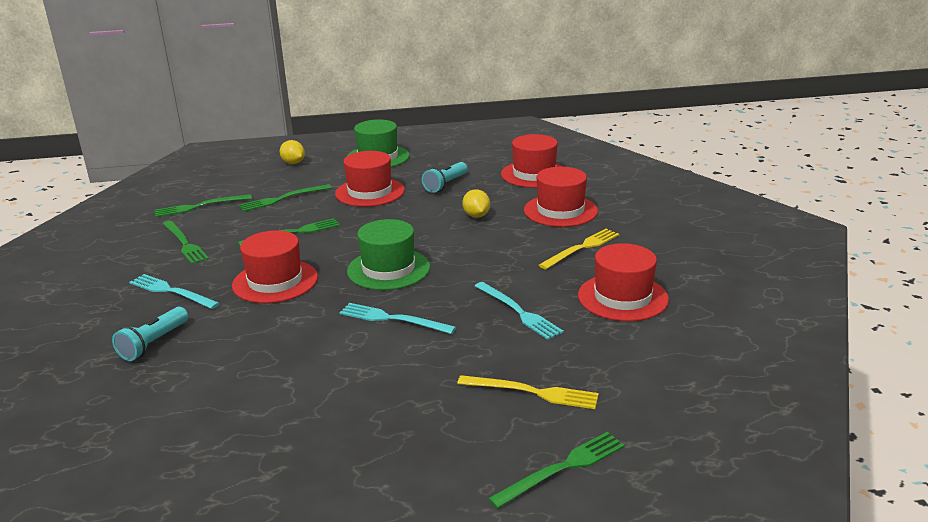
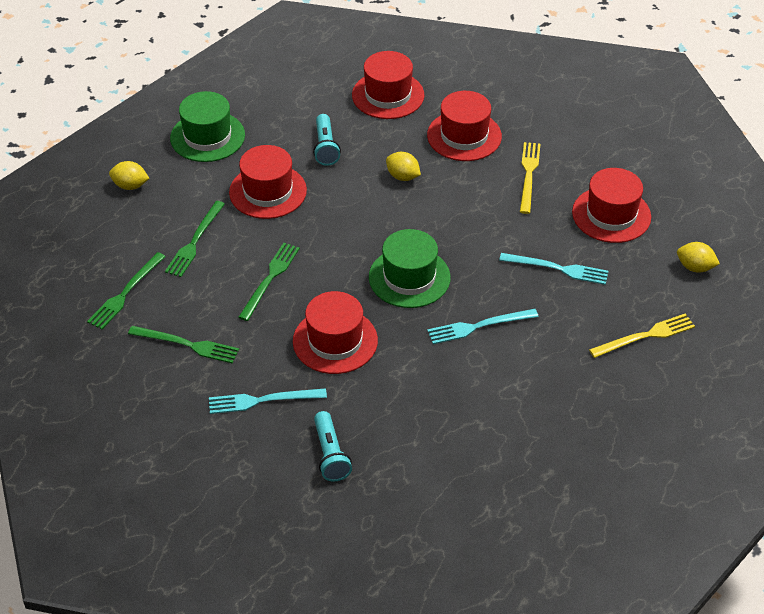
camera: 40 degrees left, 20 degrees up
green fork [488,432,625,509] -> none
none -> yellow lemon [677,242,720,273]

